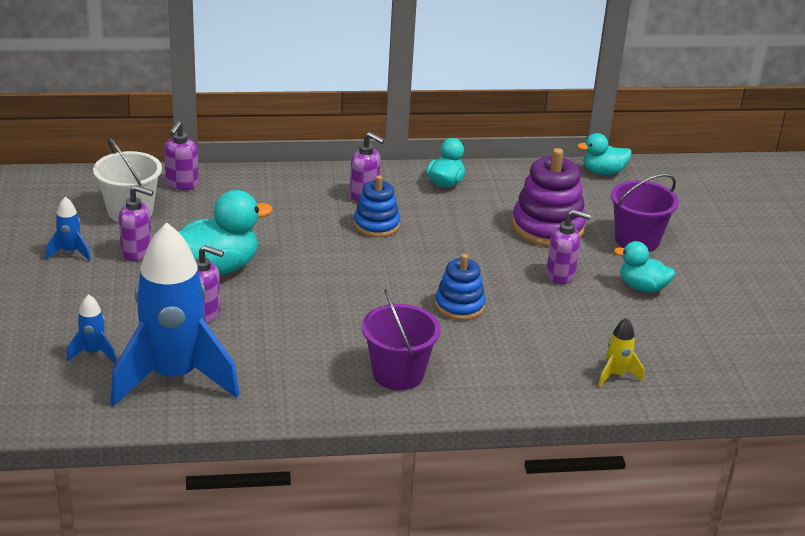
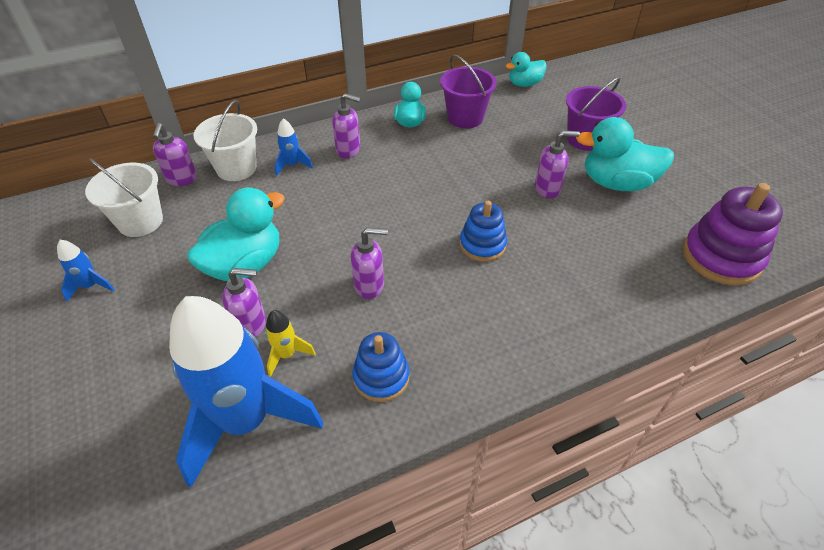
camera: 15 degrees left, 15 degrees up
blue rocket [67,294,117,363] -> blue rocket moved to [275,118,313,176]
purple soap dispenser [119,185,154,261] -> purple soap dispenser moved to [351,227,388,299]
blue stacking toy [354,175,400,237] -> blue stacking toy moved to [352,332,410,402]
purple bucket [362,289,441,390] -> purple bucket moved to [440,55,497,129]
purple stacking toy [512,148,586,247] -> purple stacking toy moved to [683,183,783,285]
yellow rocket [598,318,644,387] -> yellow rocket moved to [265,310,316,377]
turquoise duck [614,241,675,293] -> turquoise duck [576,117,674,191], size x1.69
none -> white bucket [193,100,257,181]

